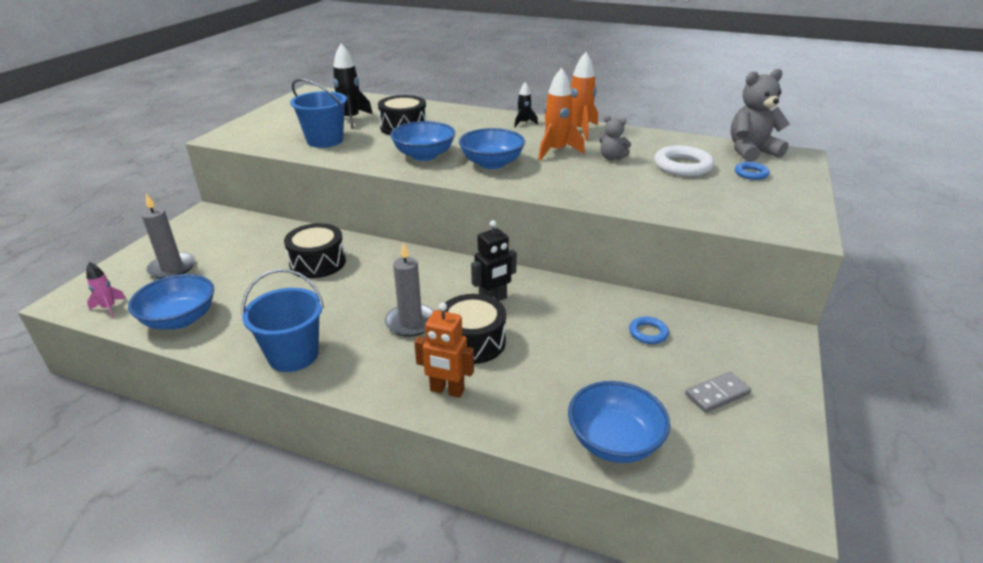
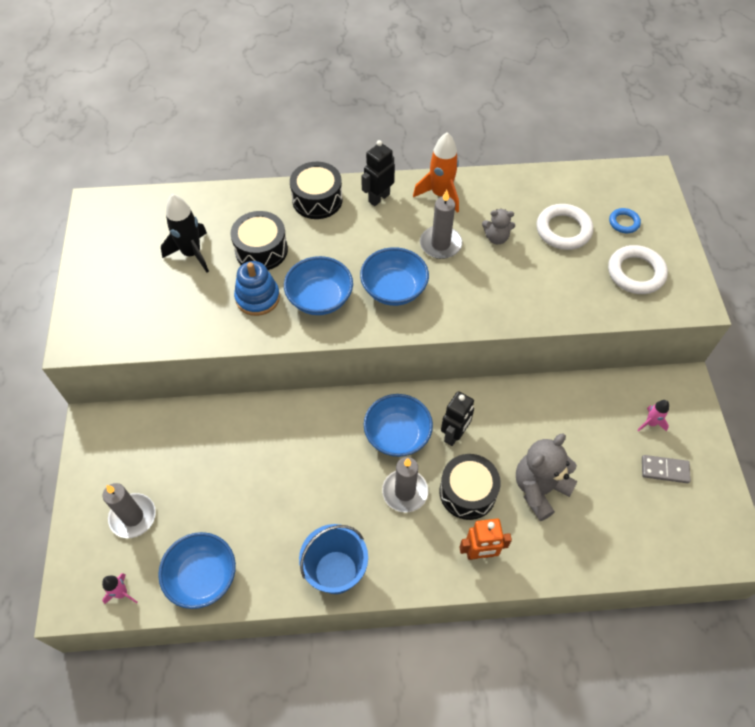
camera: 25 degrees left, 25 degrees up
black drum [284,223,346,278] -> black drum moved to [290,162,343,219]
blue bucket [290,79,347,148] -> none
black rocket [514,82,538,127] -> black robot [361,140,395,206]
orange rocket [538,68,585,161] -> grey candle [420,190,462,259]
blue bowl [568,381,670,463] -> blue bowl moved to [364,394,433,457]
blue ring [629,317,669,344] -> none
grey domino [685,372,751,413] -> grey domino turned 60 degrees clockwise [642,455,691,483]
grey teddy bear [731,69,789,162] -> grey teddy bear moved to [516,433,578,521]
none -> blue stacking toy [234,261,280,316]
none -> white ring [608,245,668,294]
none -> pink rocket [637,400,669,432]

